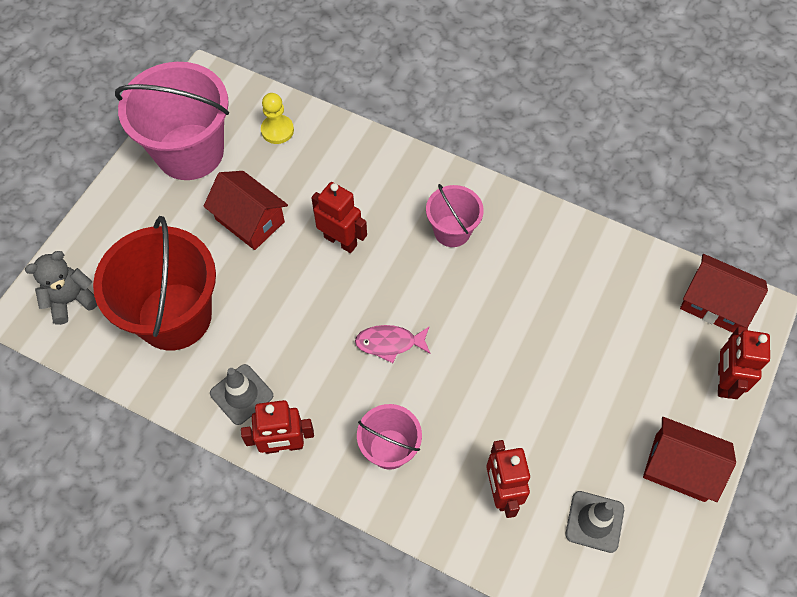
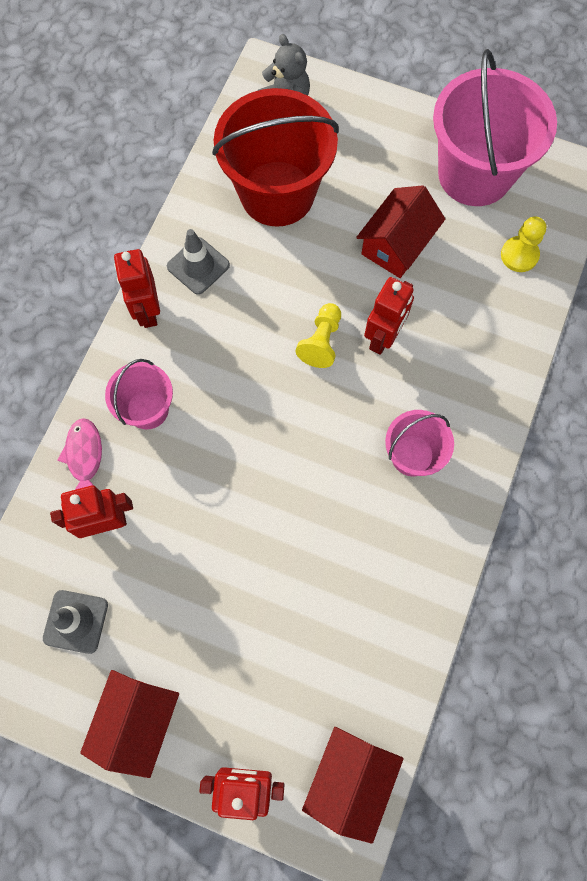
camera: 85 degrees right, 10 degrees up
pink fish [355,325,431,363] -> pink fish moved to [57,418,102,490]
none -> yellow pawn [296,303,341,368]

